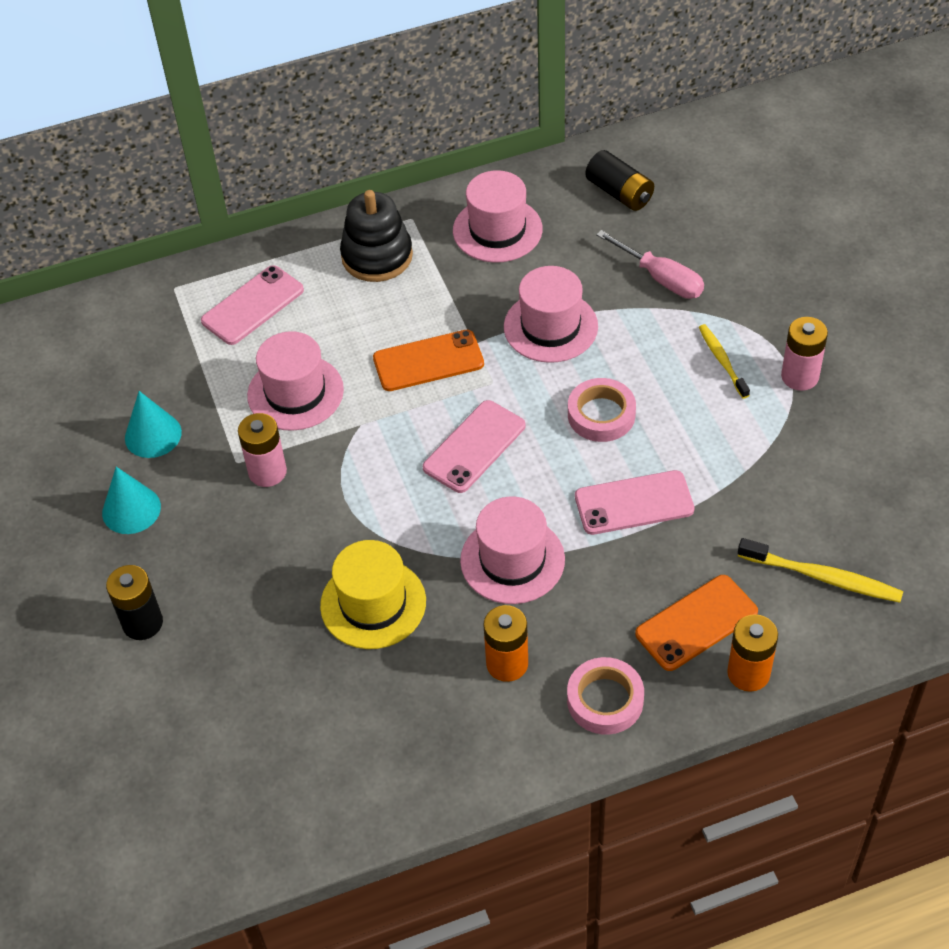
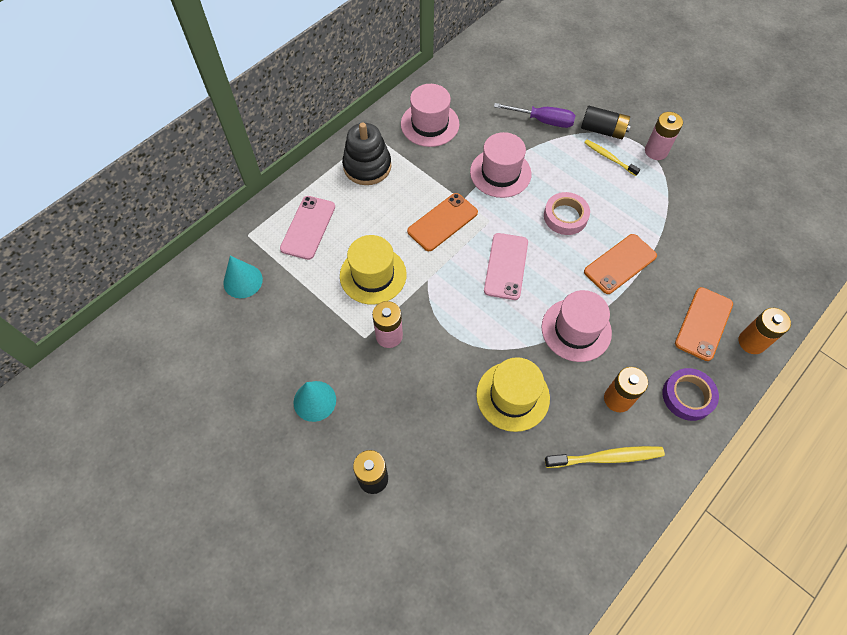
camera: 30 degrees left, 10 degrees up
turquoise cone [125,391,182,458] -> turquoise cone moved to [223,256,263,298]
pink hat [247,331,344,431] -> yellow hat [340,235,407,305]
pink tape [567,657,644,735] -> purple tape [663,368,719,421]
pink phone [575,470,695,535] -> orange phone [584,234,657,294]
black battery [585,150,654,211] -> black battery moved to [581,106,631,139]
pink screwdriver [596,230,704,299] -> purple screwdriver [494,103,575,128]
yellow toothbrush [738,538,903,603] -> yellow toothbrush moved to [545,446,665,468]

